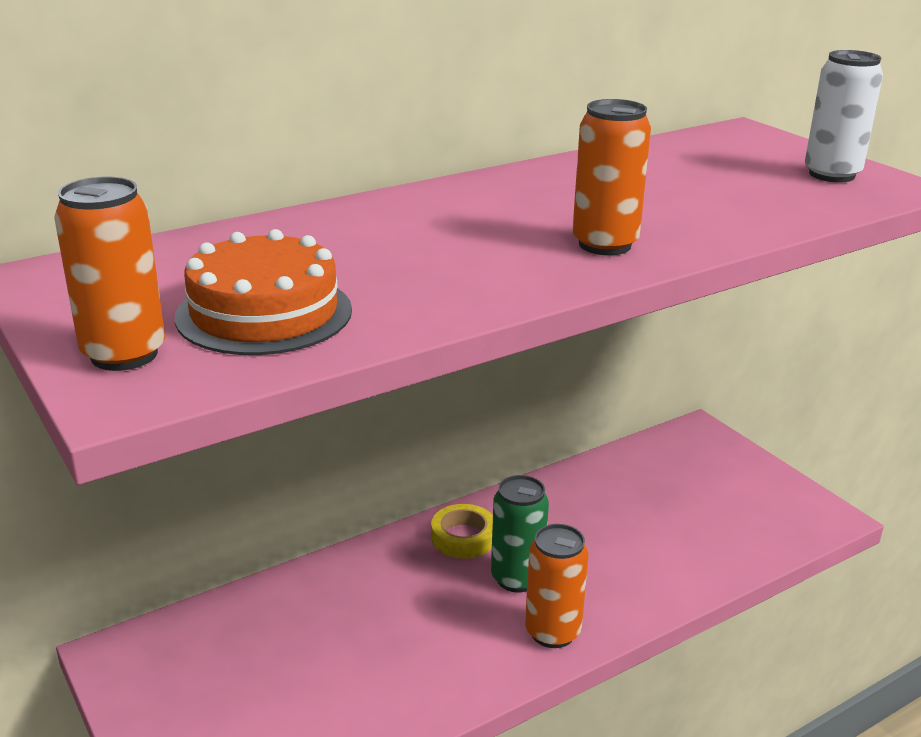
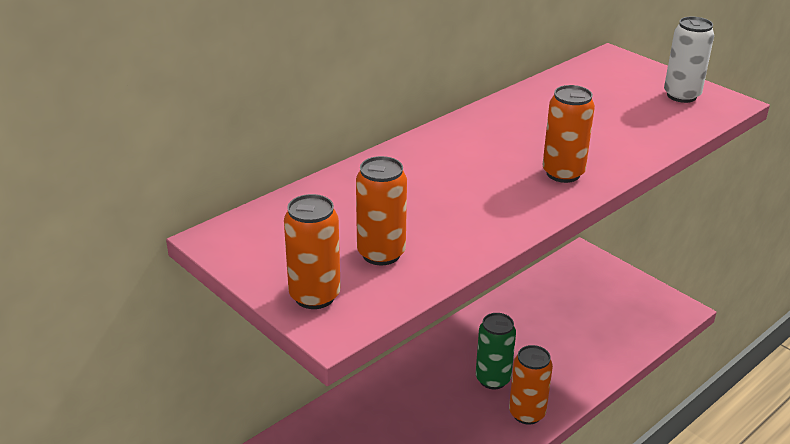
camera: 10 degrees left, 5 degrees up
orange cake [175,229,352,355] -> orange can [356,156,407,266]
yellow tape [431,504,493,559] -> none

